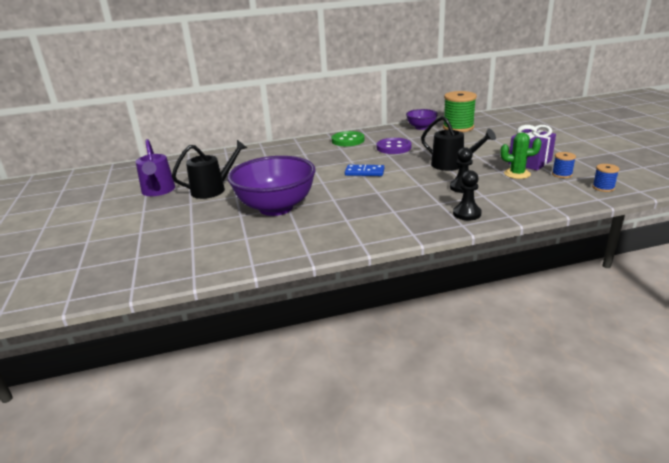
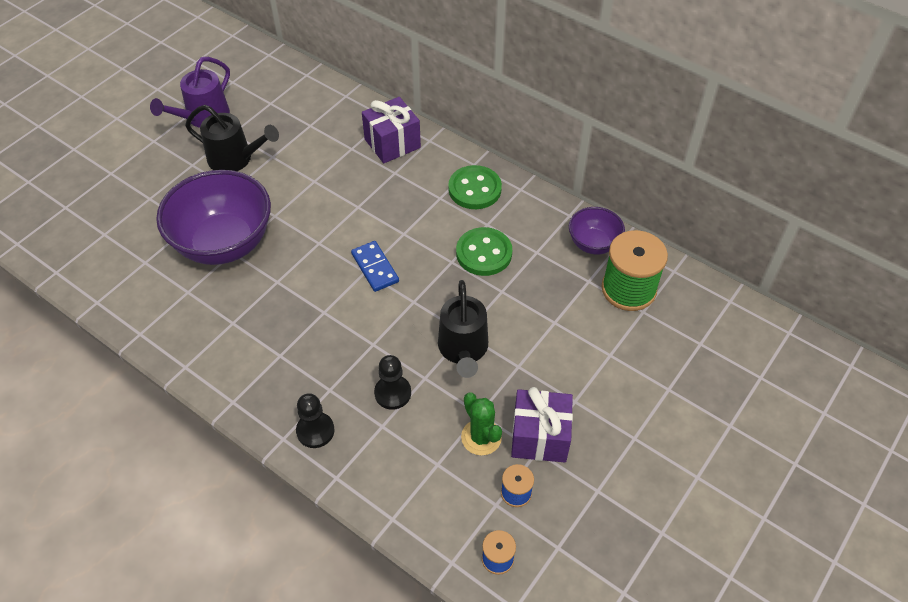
camera: 50 degrees right, 25 degrees up
purple button [377,138,411,154] -> green button [456,227,512,276]
none -> purple gift [362,97,421,163]

